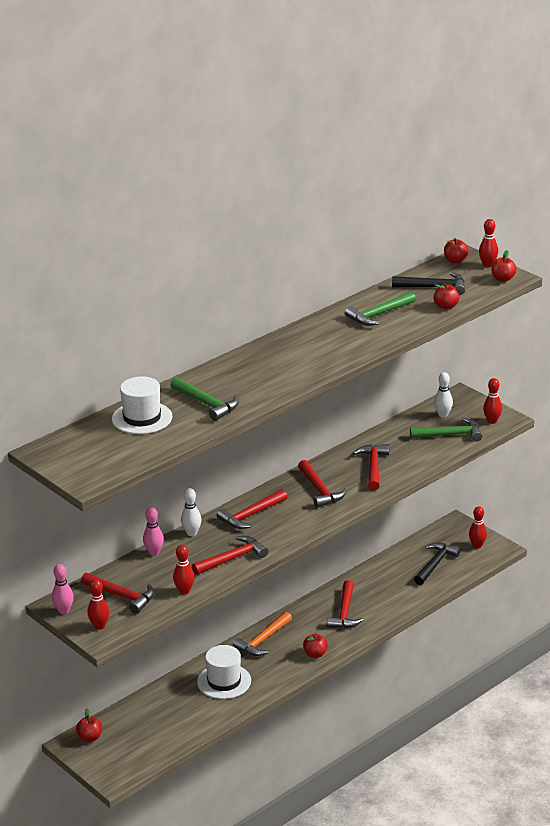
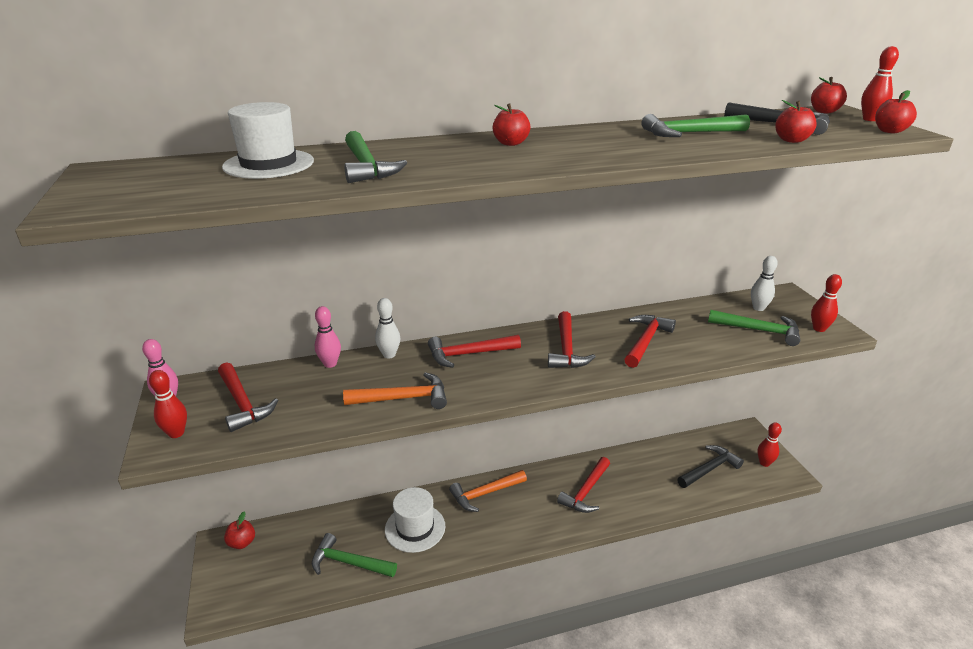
camera: 25 degrees right, 0 degrees up
red bowling pin [173,545,195,594] -> none
red hammer [192,536,268,575] -> orange hammer [343,372,447,409]
red apple [303,634,328,658] -> red apple moved to [493,104,530,146]
none -> green hammer [312,533,397,577]

